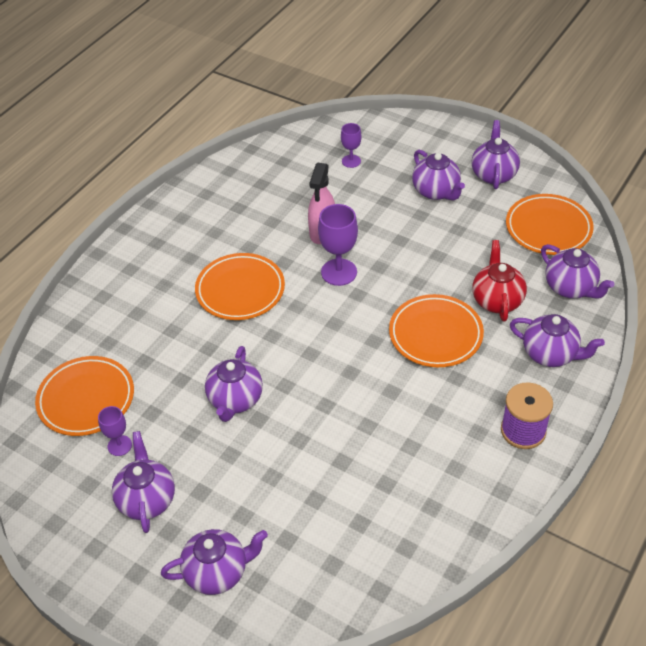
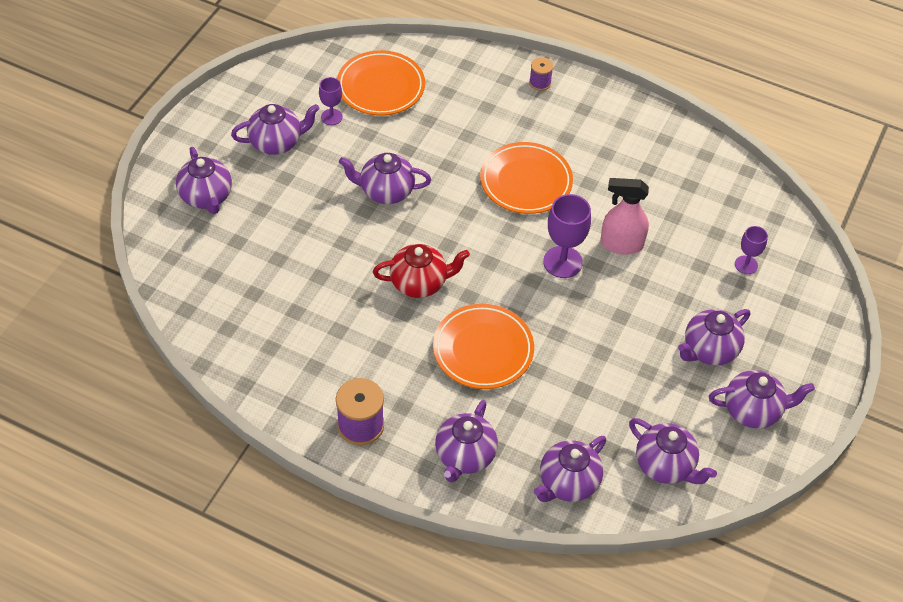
camera: 80 degrees right, 5 degrees up
red teapot [472,240,527,322] -> red teapot moved to [373,244,470,298]
orange plate [506,194,594,255] -> purple teapot [629,418,717,484]
none -> purple spool [529,57,553,91]

